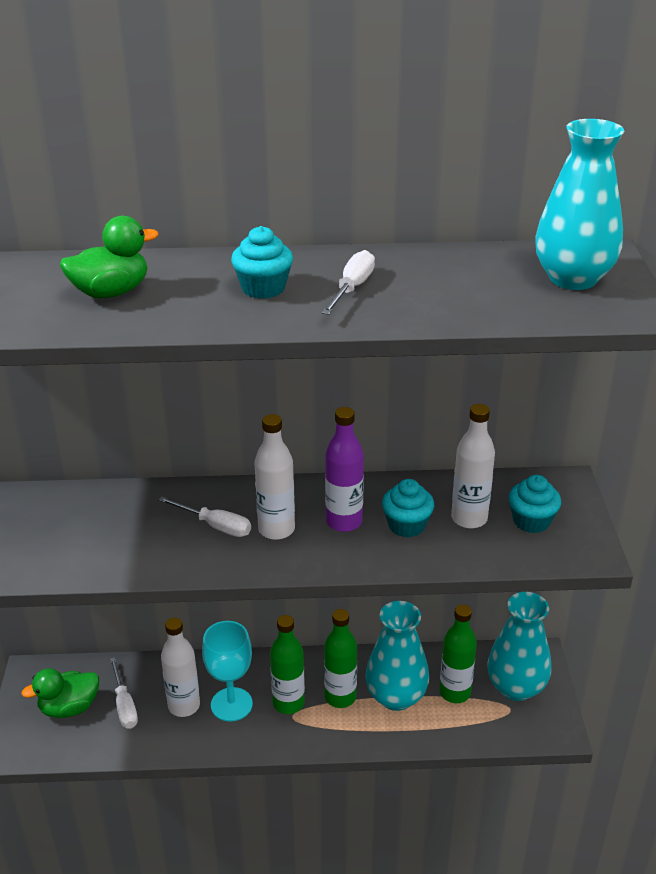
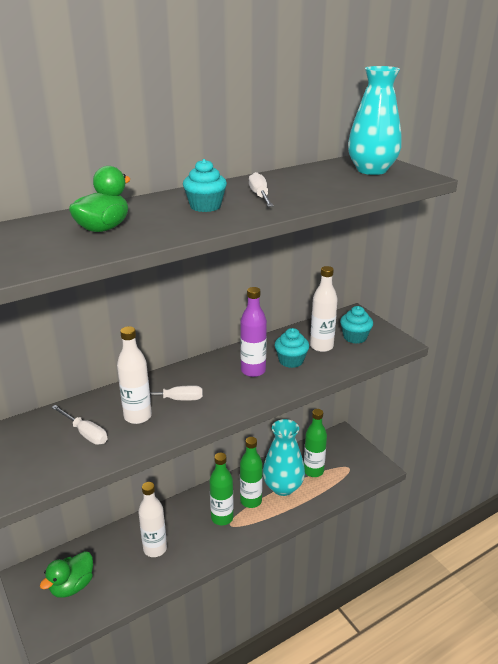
camera: 30 degrees left, 5 degrees down
white screwdriver [110,657,138,729] -> white screwdriver moved to [51,405,108,445]
turquoise goblet [202,621,253,722] -> none
white bottle [254,414,295,540] -> white bottle moved to [117,326,152,424]
turquoise vase [488,592,551,701] -> none

